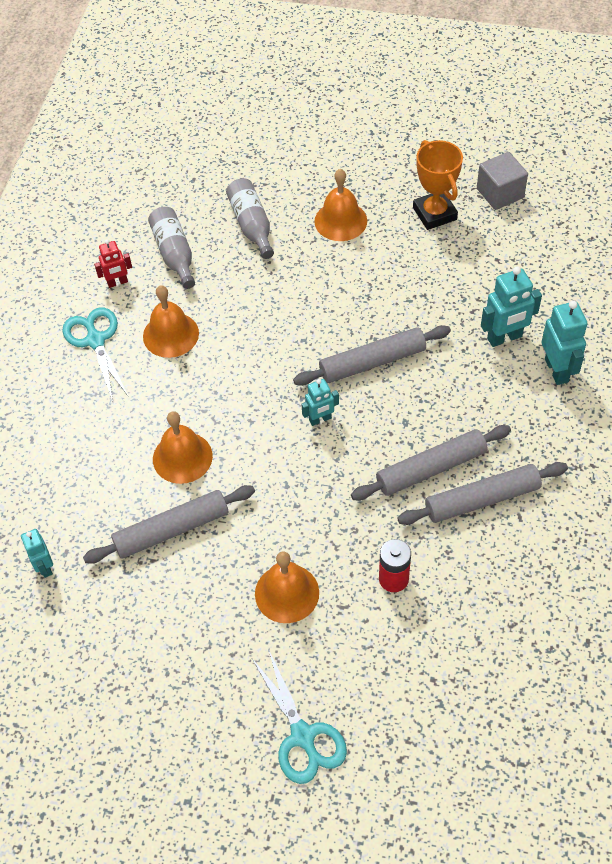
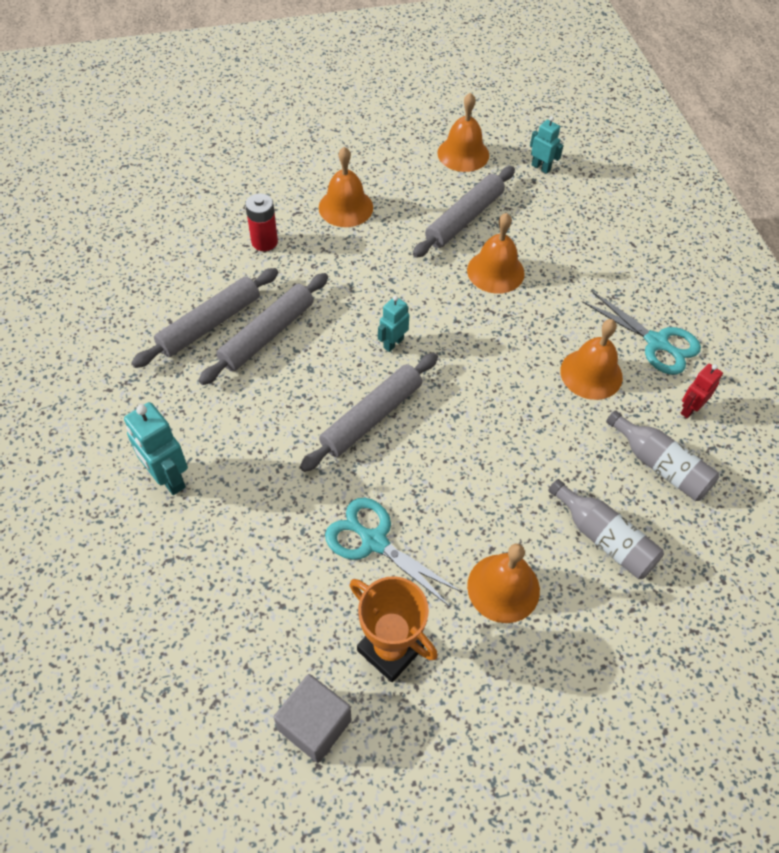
camera: 150 degrees right, 0 degrees up
turquoise scissors [252,651,347,784] -> turquoise scissors moved to [325,498,462,607]
turquoise robot [481,266,542,347] -> none
none -> orange bell [437,93,489,172]

